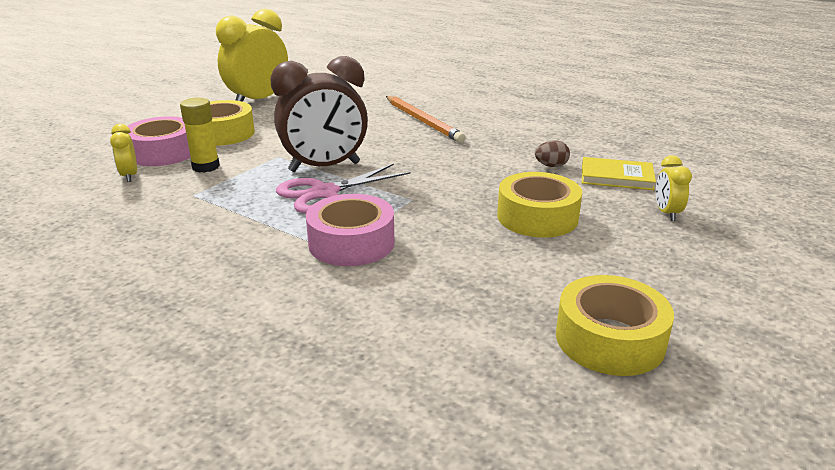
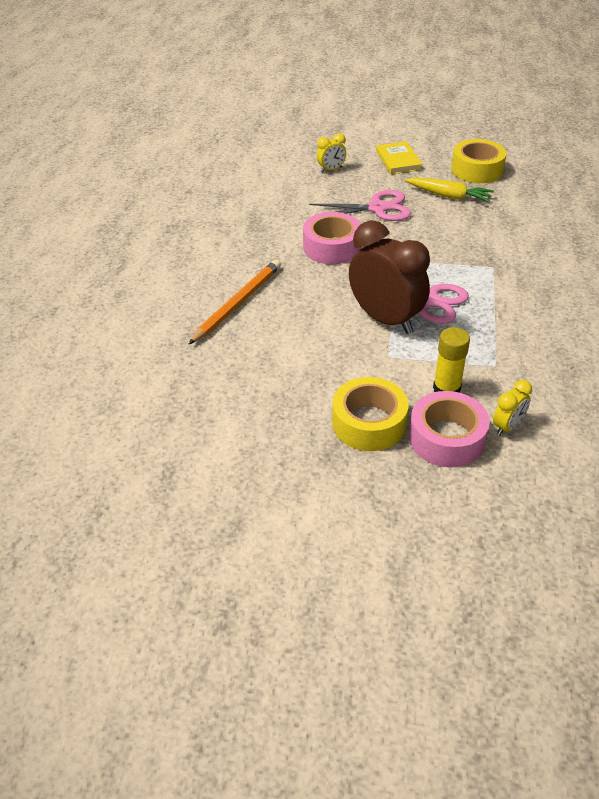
camera: 115 degrees left, 15 degrees up
yellow clock [216,9,288,102] -> none
pink tape [306,194,395,266] -> pink tape moved to [303,212,361,264]
yellow tape [497,172,582,237] -> pink scissors [309,190,411,221]
brown egg [535,140,570,167] -> none
yellow book [582,157,656,190] -> yellow book moved to [376,141,423,174]
none -> yellow carrot [405,178,494,202]

